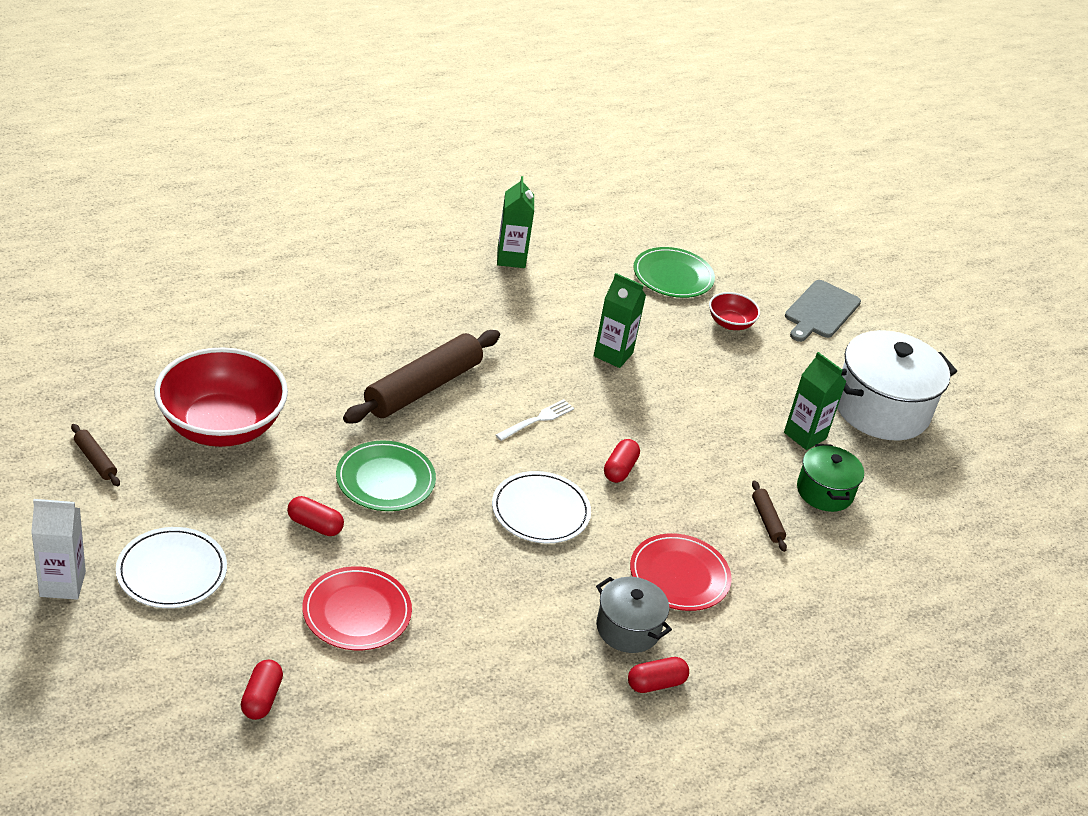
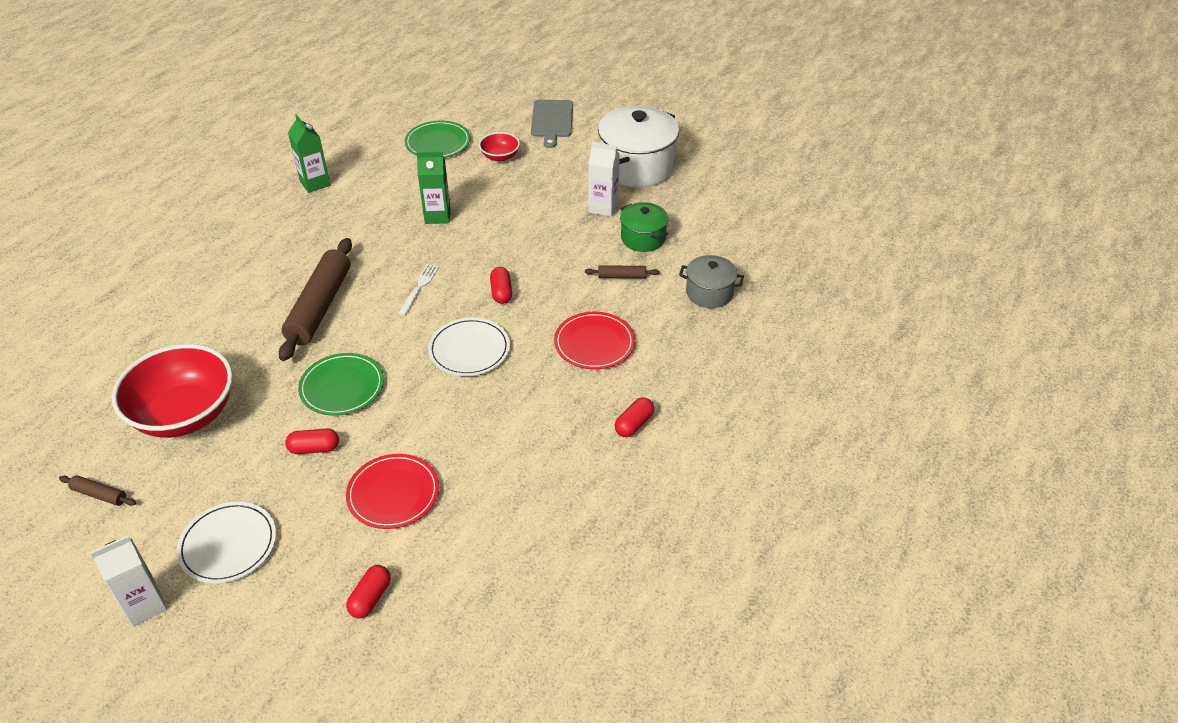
camera: 25 degrees left, 5 degrees up
red capsule [241,660,283,720] -> red capsule turned 45 degrees clockwise [346,565,391,618]
grey pot [596,577,672,653] -> grey pot moved to [679,255,744,308]
brown rolling pin [752,480,787,552] -> brown rolling pin turned 45 degrees counterclockwise [585,265,660,278]
green carton [784,352,847,450] -> white carton [588,142,620,217]

